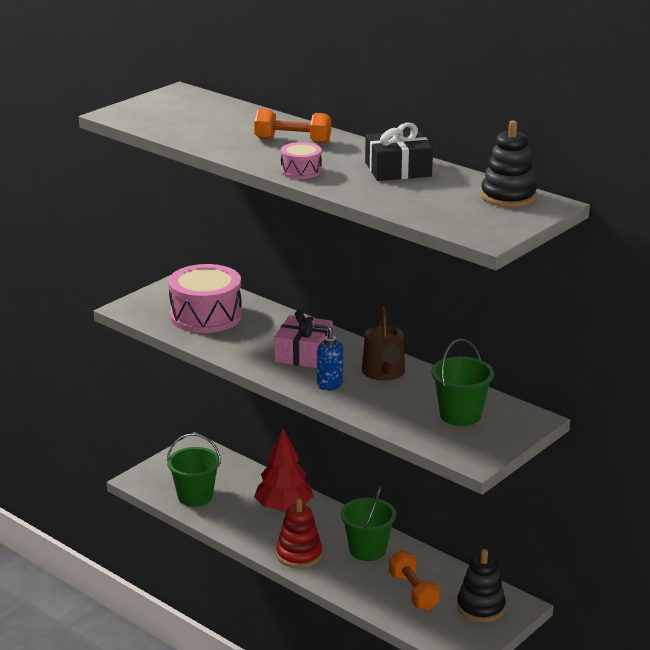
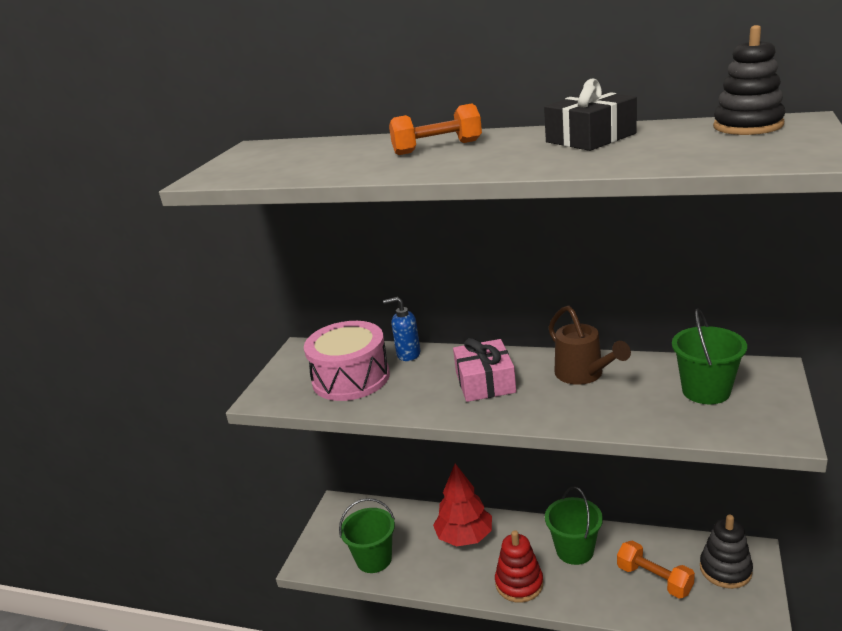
camera: 20 degrees left, 0 degrees up
pink drum [281,142,322,179] -> none
blue soap dispenser [314,323,343,391] -> blue soap dispenser moved to [383,297,420,361]

